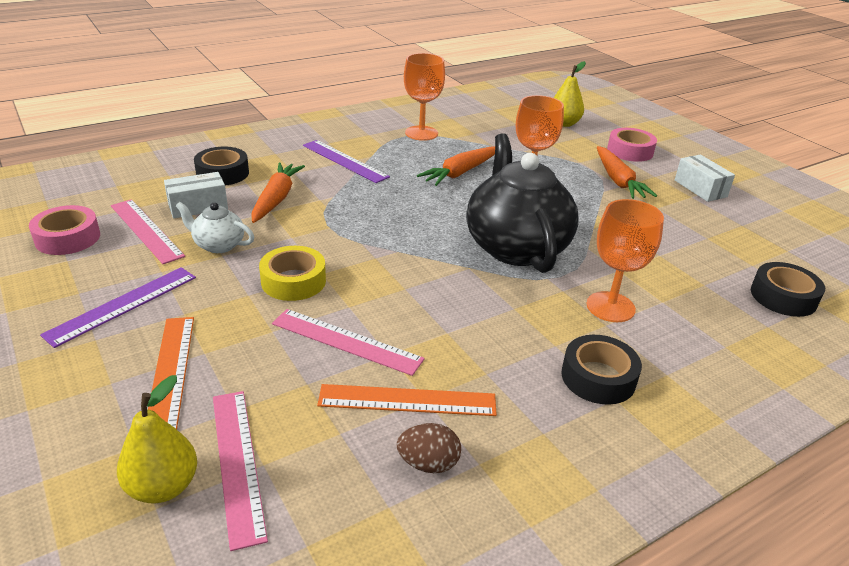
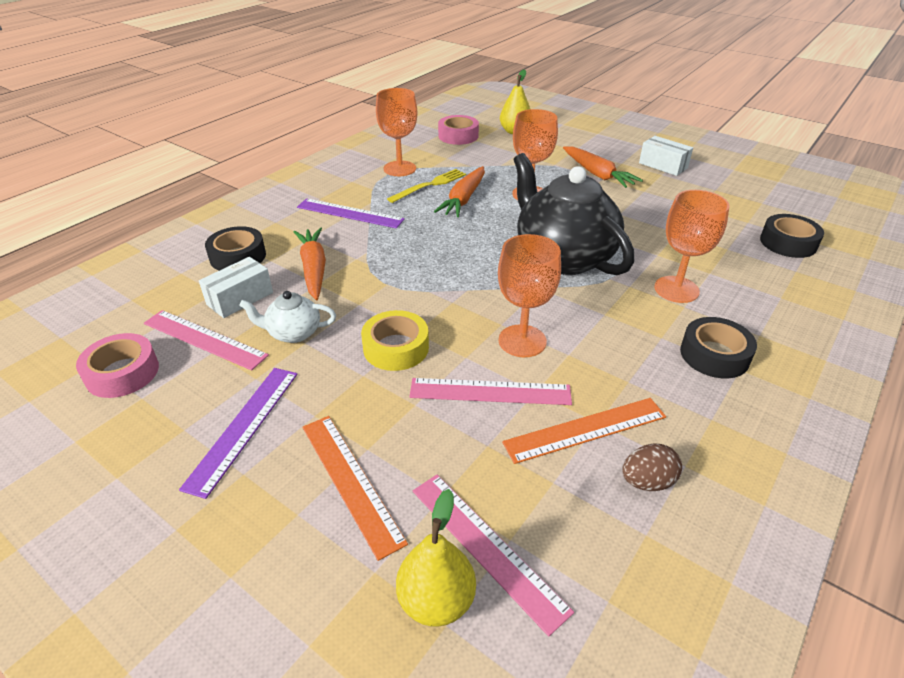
camera: 20 degrees left, 5 degrees up
pink tape [607,128,657,162] -> pink tape moved to [438,115,479,145]
none -> yellow fork [387,169,466,203]
none -> orange goblet [498,234,561,357]

